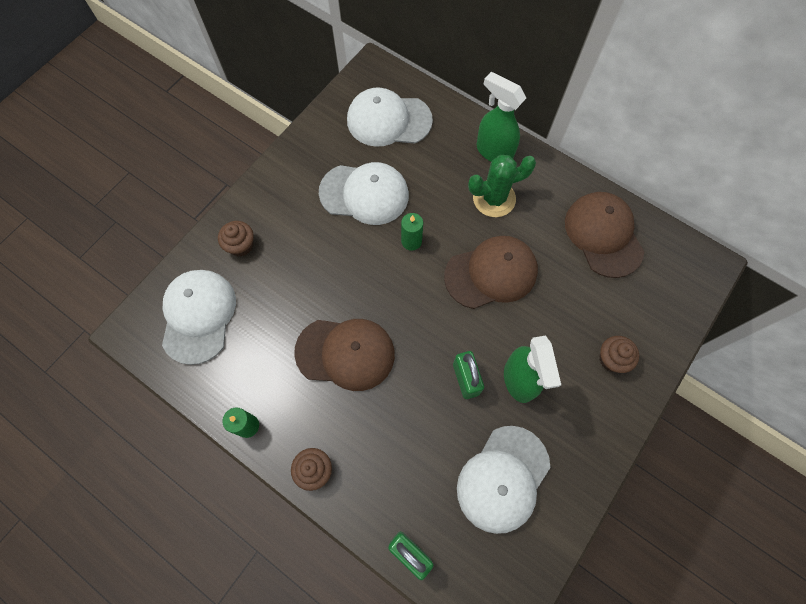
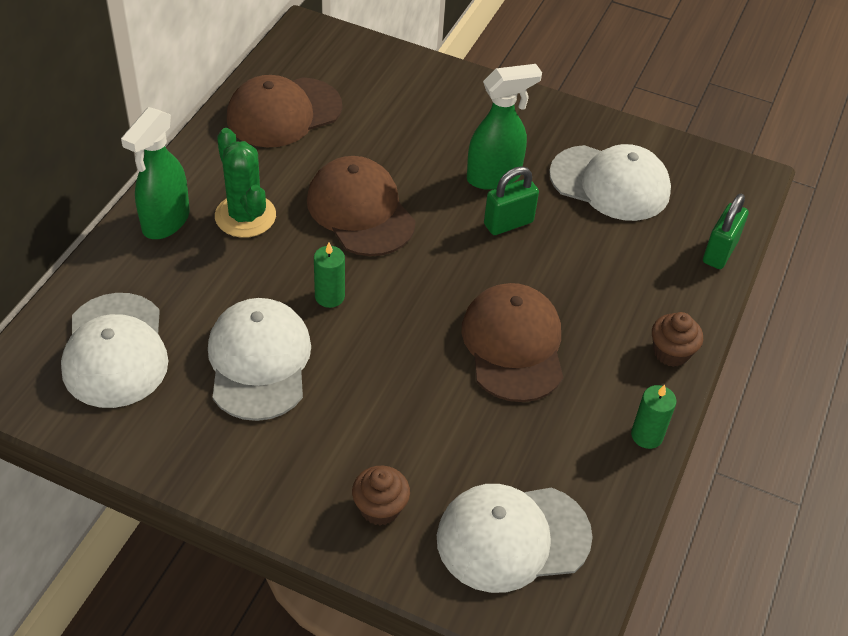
camera: 105 degrees left, 20 degrees down
brown cupcake [599,336,639,373] -> none

